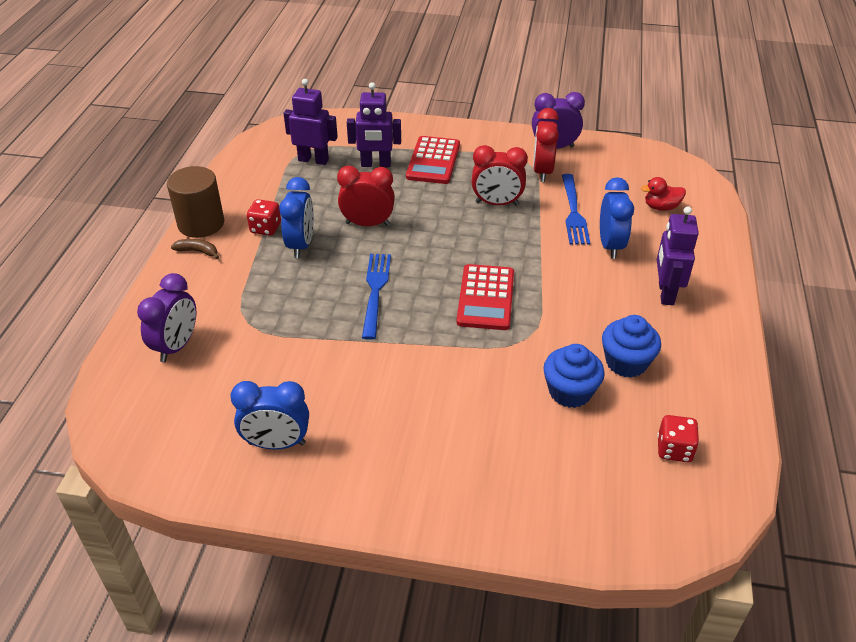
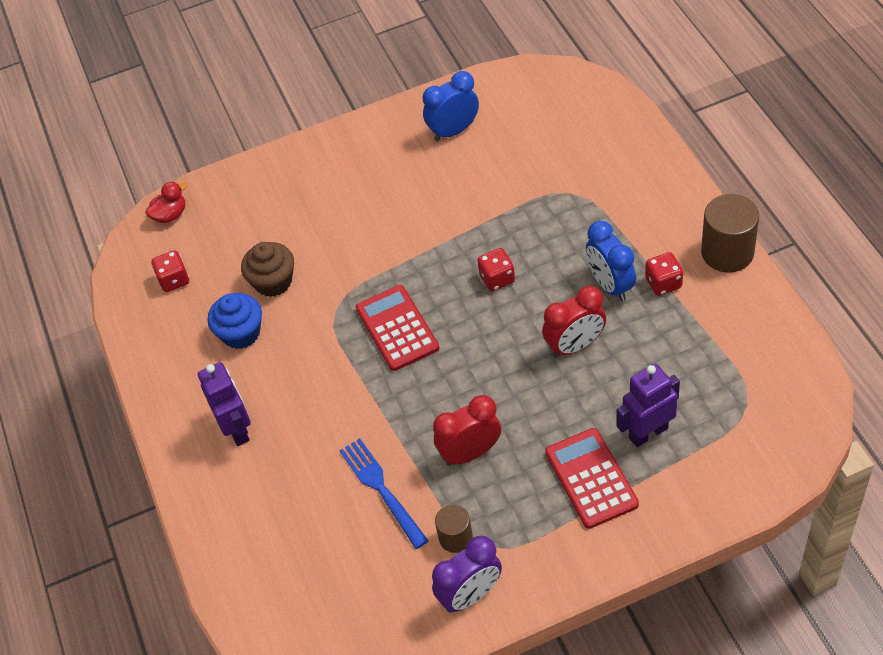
camera: 155 degrees right, 10 degrees up
purple clock [137,273,196,362] -> none
brown banana [171,239,219,259] -> none
purple robot [283,79,338,165] -> none
blue fork [362,254,391,340] -> red dice [477,248,515,291]
red clock [533,108,559,182] -> brown cylinder [435,505,473,553]
blue cupcake [543,344,605,408] -> brown cupcake [241,242,294,297]
blue clock [600,177,634,259] -> none
red duck [641,177,686,211] -> red duck moved to [145,181,187,223]

